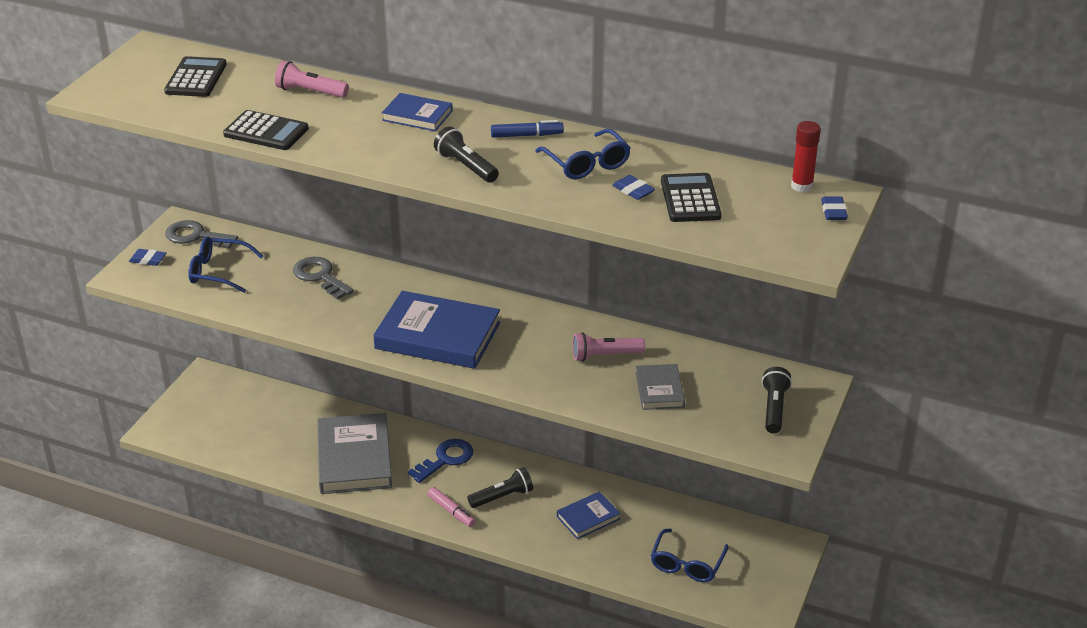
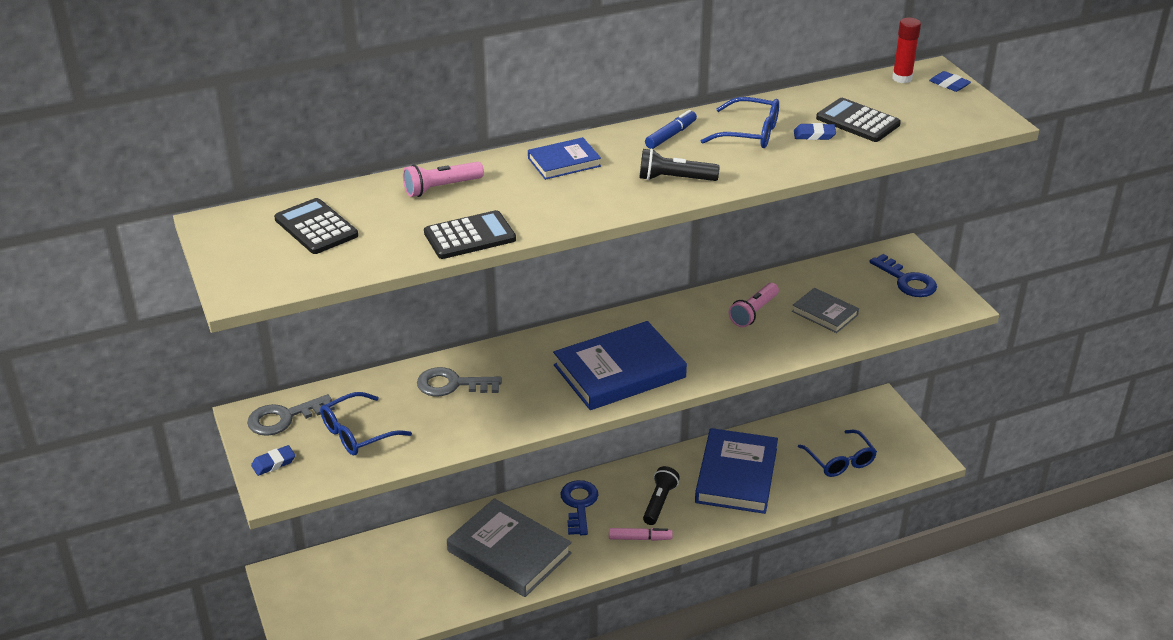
camera: 45 degrees left, 0 degrees up
blue book [557,491,621,539] -> blue book [695,428,778,514], size x1.92
black flashlight [762,367,792,434] -> blue key [870,254,937,297]

